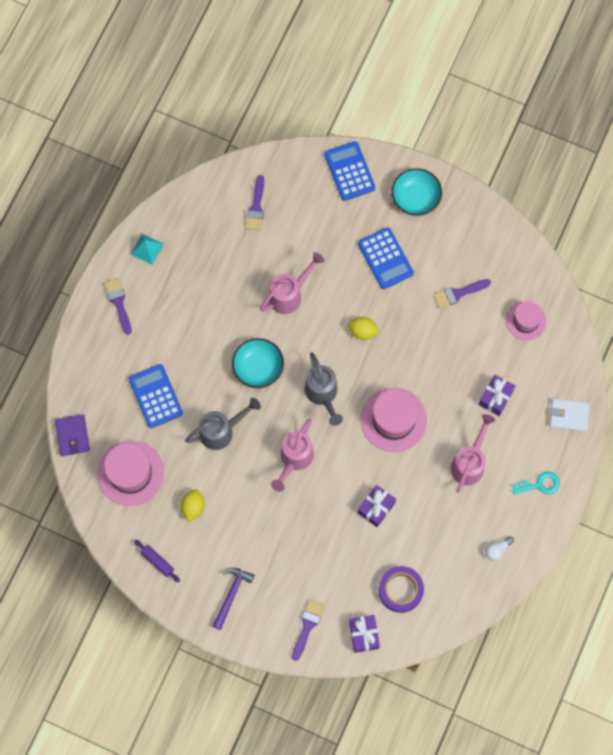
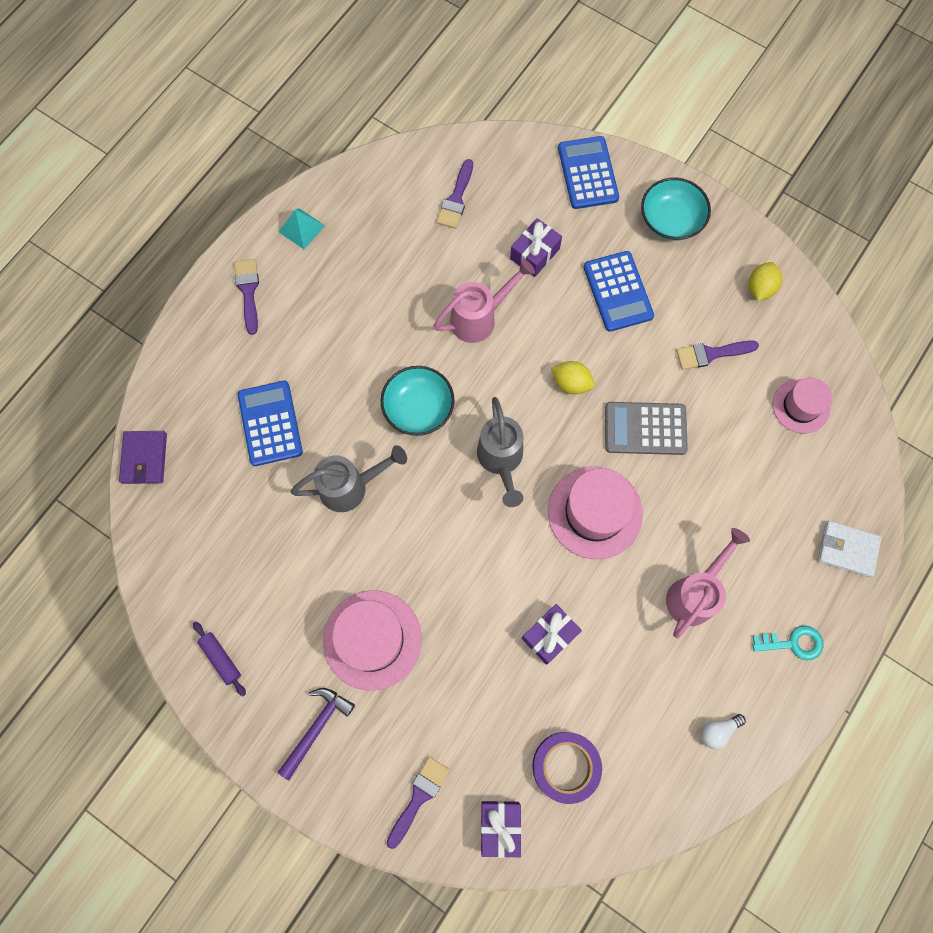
camera: 10 degrees right, 0 degrees up
pink hat [97,441,164,506] -> pink hat moved to [323,591,422,690]
yellow lemon [181,489,205,522] -> yellow lemon moved to [749,262,782,301]
pink watering can [271,419,314,492] -> none
purple gift [478,374,515,416] -> purple gift moved to [510,218,562,277]
none -> grey calculator [605,402,688,455]

